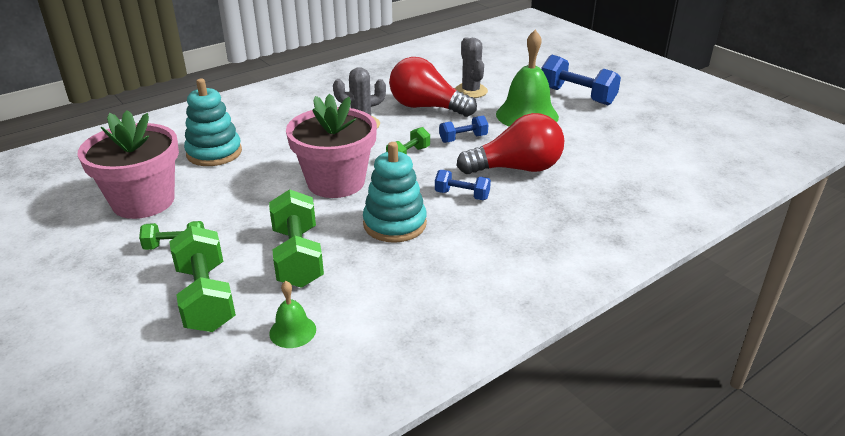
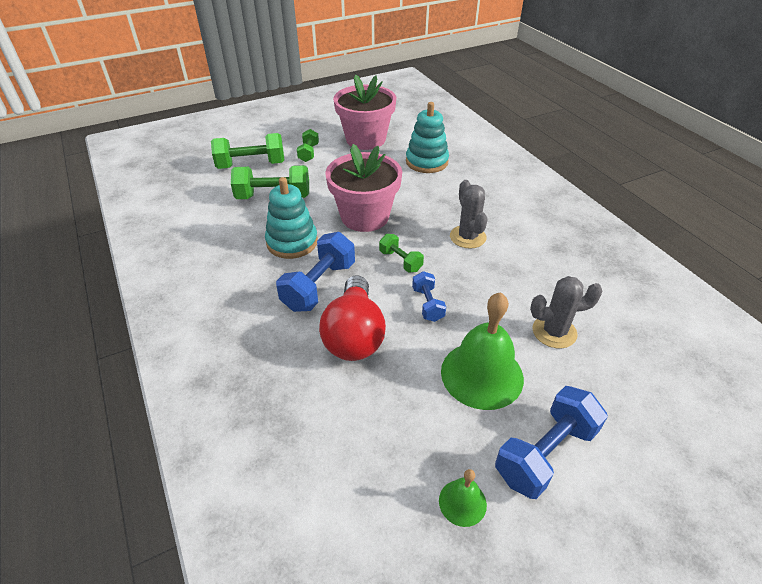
camera: 100 degrees right, 10 degrees up
green bell [269,281,316,348] -> green bell moved to [439,469,487,527]
red light bulb [389,57,477,117] -> none
blue dumbbell [435,170,491,200] -> blue dumbbell [276,232,355,312], size x1.77

